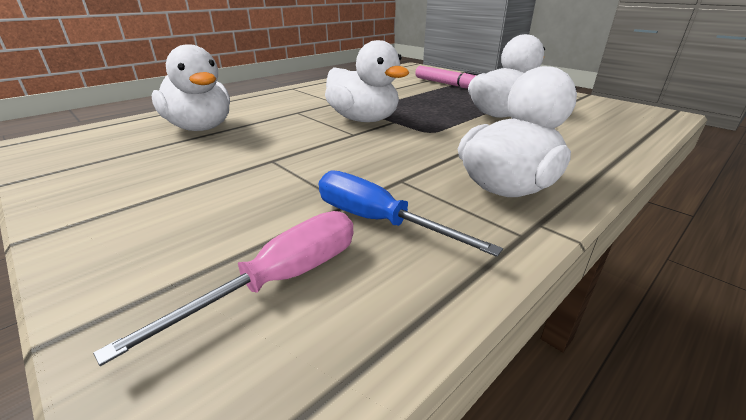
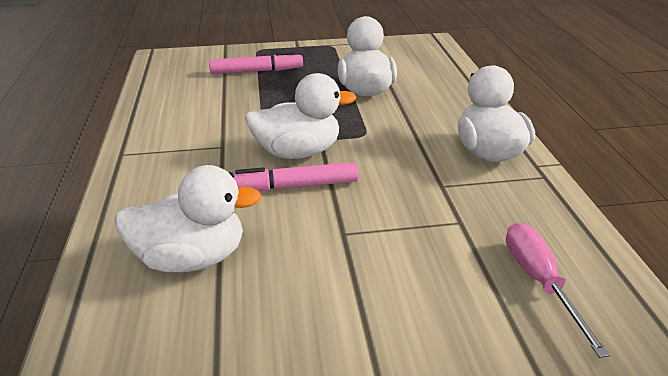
camera: 55 degrees left, 5 degrees up
blue screwdriver [319,170,503,257] -> none
none -> pink marker [233,162,359,191]

